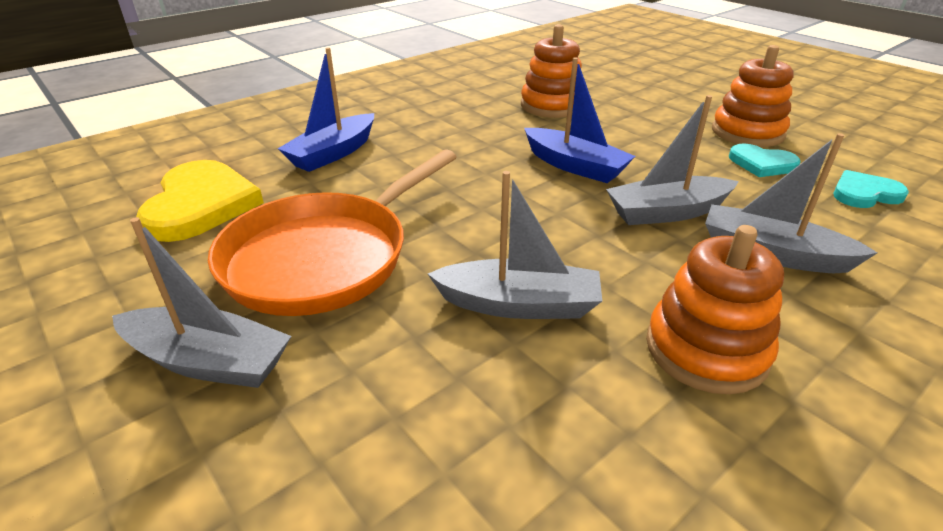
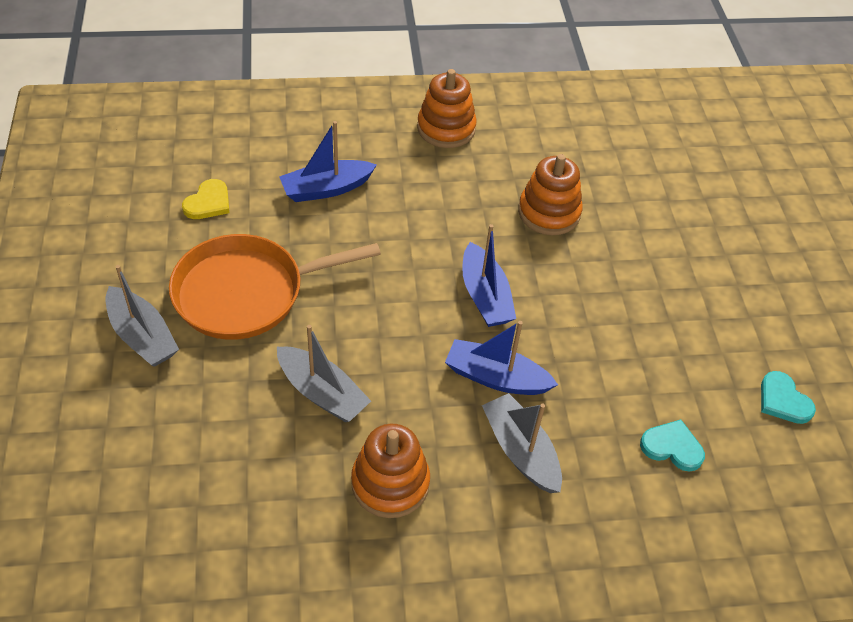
camera: 30 degrees right, 15 degrees up
yellow heart [136,160,264,242] -> yellow heart [182,179,230,219], size x0.56
grey boat [606,95,739,225] -> blue boat [445,321,558,395]
orange stacking toy [712,45,794,147] -> orange stacking toy moved to [417,69,477,148]
turquoise heart [729,143,801,177] -> turquoise heart moved to [761,371,816,424]

